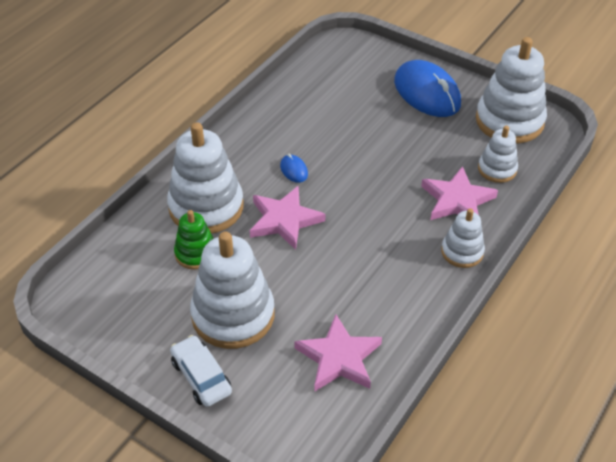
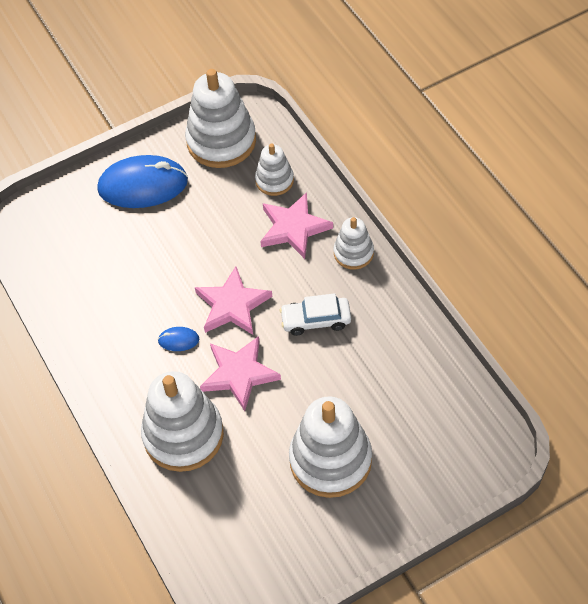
camera: 60 degrees left, 10 degrees up
white car [170,335,232,407] -> white car moved to [280,293,351,336]
green stacking toy [174,210,214,270] -> none
pink star [294,314,382,392] -> pink star moved to [195,266,272,335]

